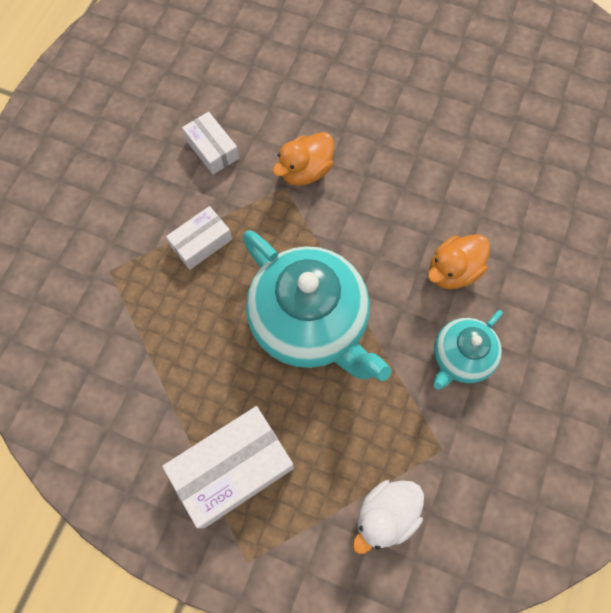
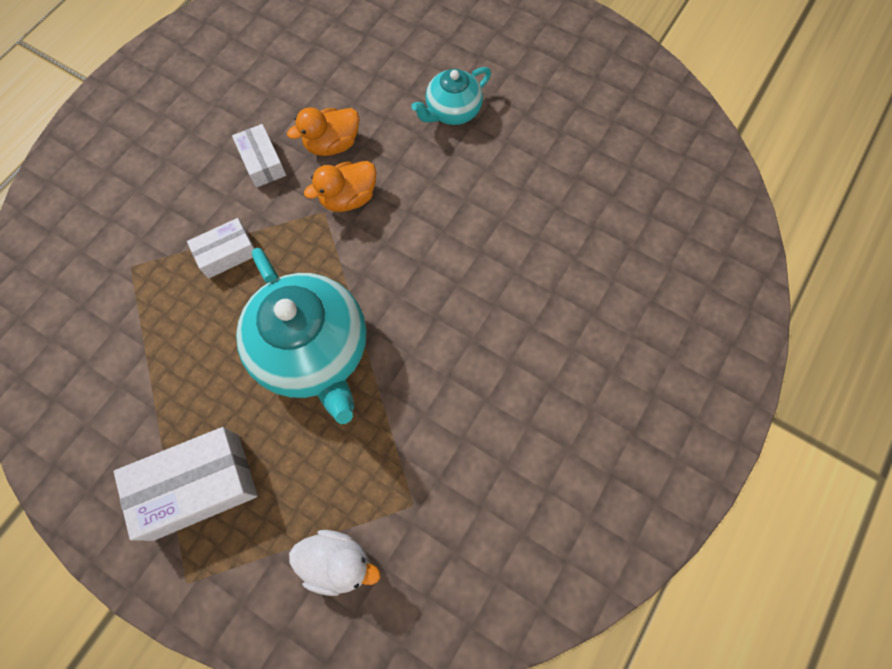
camera: 10 degrees right, 0 degrees up
white duck [353,480,424,554] -> white duck turned 135 degrees counterclockwise [289,530,381,596]
orange duck [428,235,490,289] -> orange duck moved to [287,107,359,156]
turquoise teapot [434,310,503,390] -> turquoise teapot moved to [411,67,491,125]

